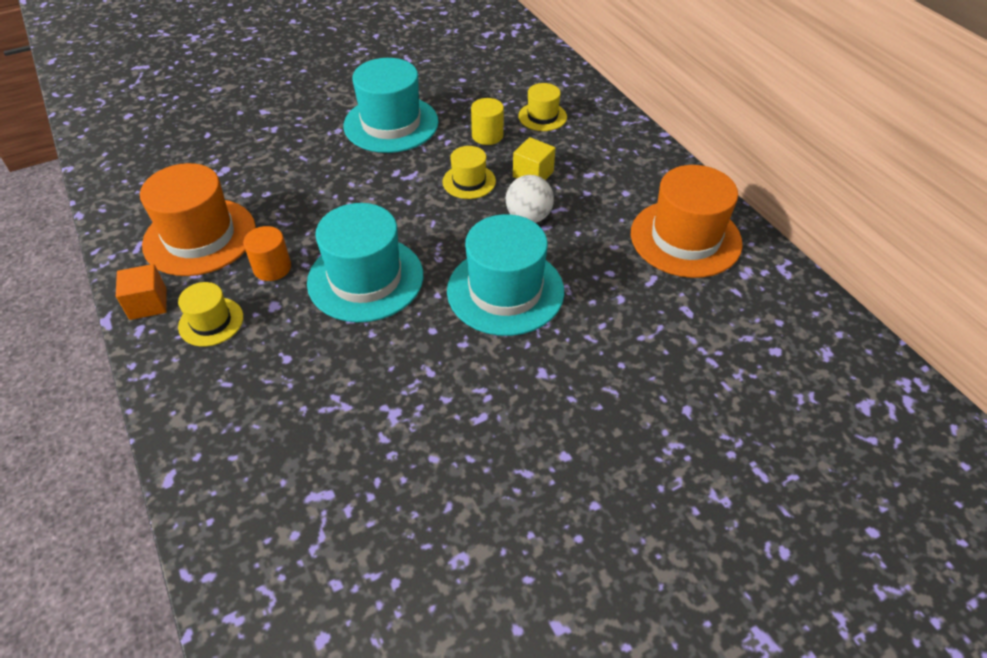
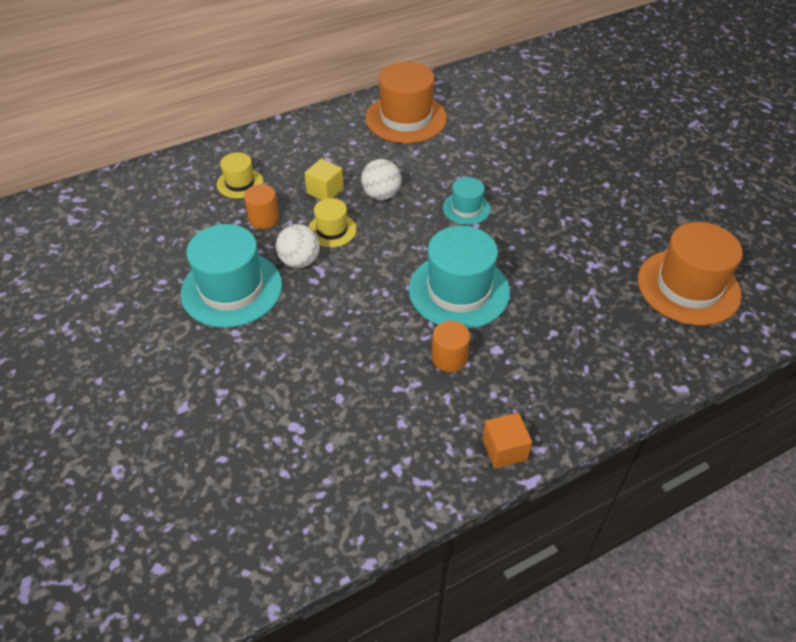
camera: 90 degrees left, 0 degrees up
orange hat [140,163,256,276] -> orange hat moved to [638,222,743,326]
yellow hat [178,282,243,346] -> none
turquoise hat [447,214,564,336] -> turquoise hat [443,177,491,225], size x0.52
yellow cylinder [471,98,504,145] -> orange cylinder [244,184,279,229]
none -> white ball [276,224,320,268]

